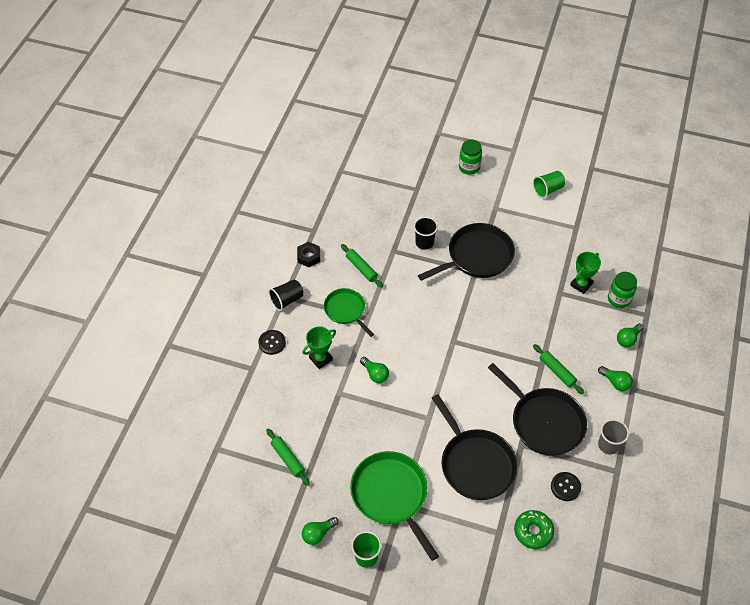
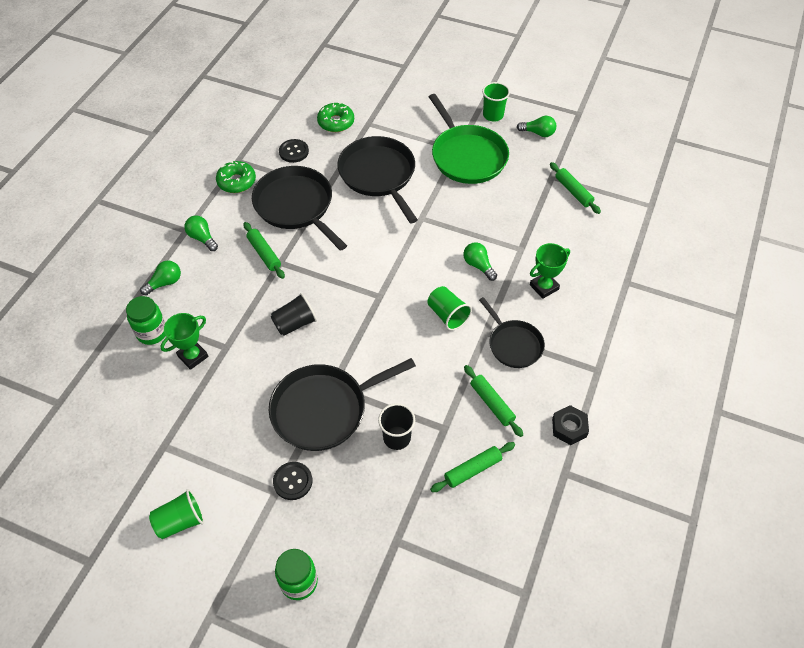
camera: 175 degrees left, 0 degrees up
black button [258,330,286,355] -> black button moved to [273,462,312,500]
black cup [268,279,304,311] -> black cup moved to [271,293,317,336]
green light bulb [302,517,339,545] -> green light bulb turned 45 degrees clockwise [517,116,556,137]
green pan [324,288,374,337] -> black pan [479,297,545,368]
grey cup [598,419,629,454] -> green donut [216,161,256,193]
none -> green cup [427,286,472,331]
none -> green rolling pin [430,442,515,492]

